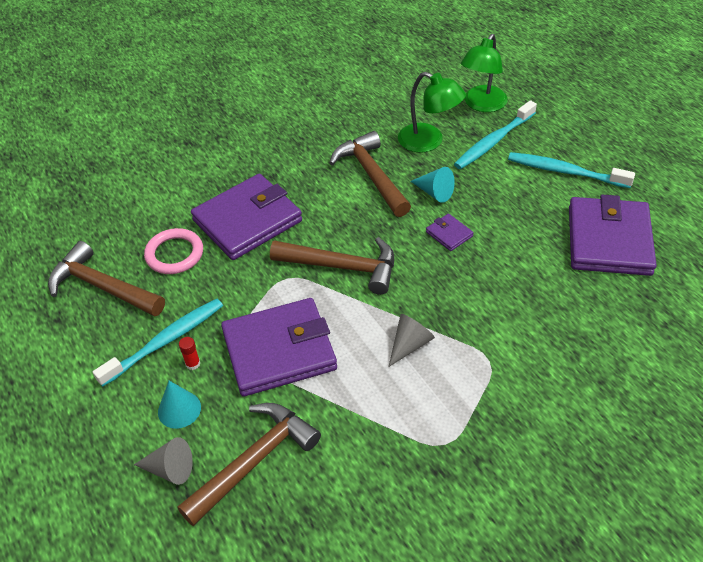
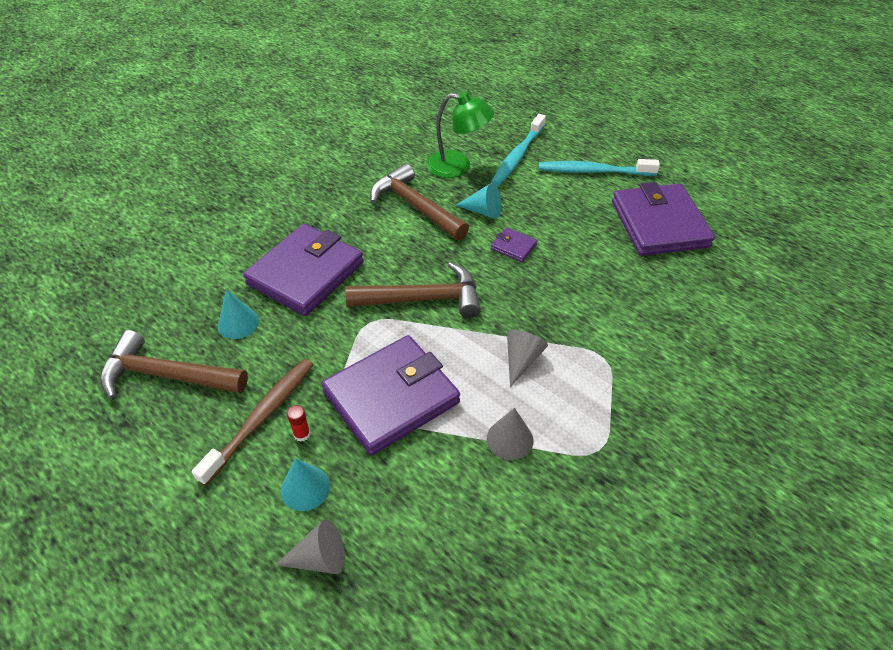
camera: 20 degrees left, 0 degrees up
turquoise toothbrush [93,299,223,387] -> brown toothbrush [192,359,314,486]
pink ring [144,228,203,274] -> turquoise cone [218,289,259,339]
brown hammer [177,403,321,526] -> none
green lamp [461,34,508,112] -> none
none -> grey cone [487,408,533,460]

